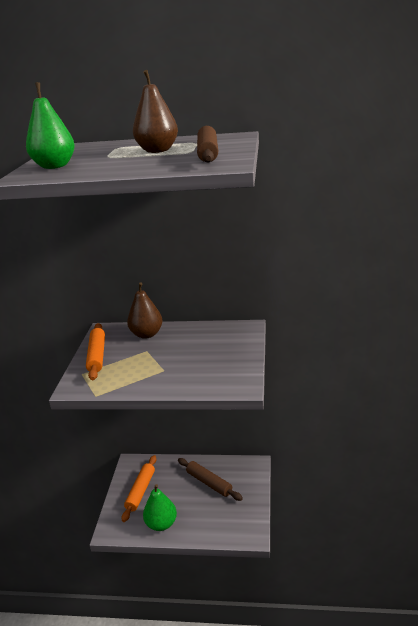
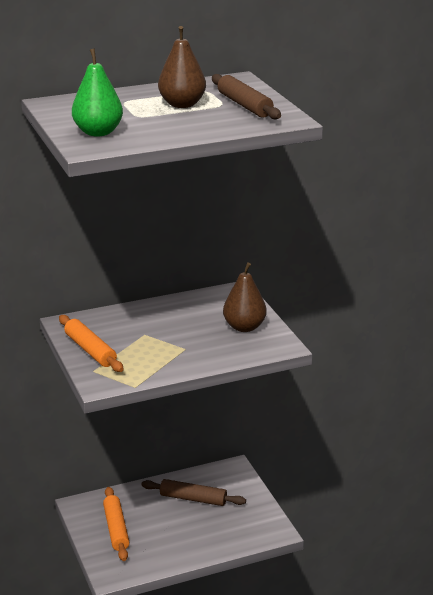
camera: 30 degrees left, 0 degrees up
brown pear [127,282,162,339] -> brown pear moved to [223,262,267,332]
green pear [143,484,177,531] -> none

